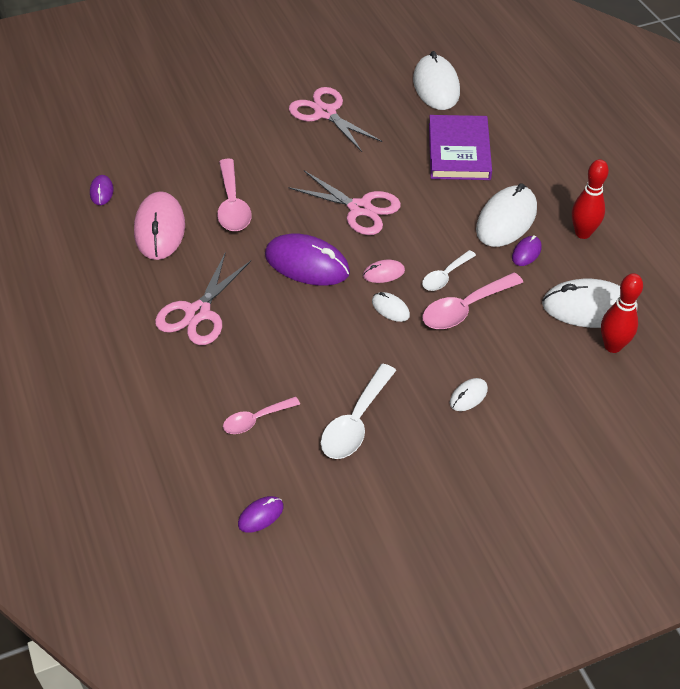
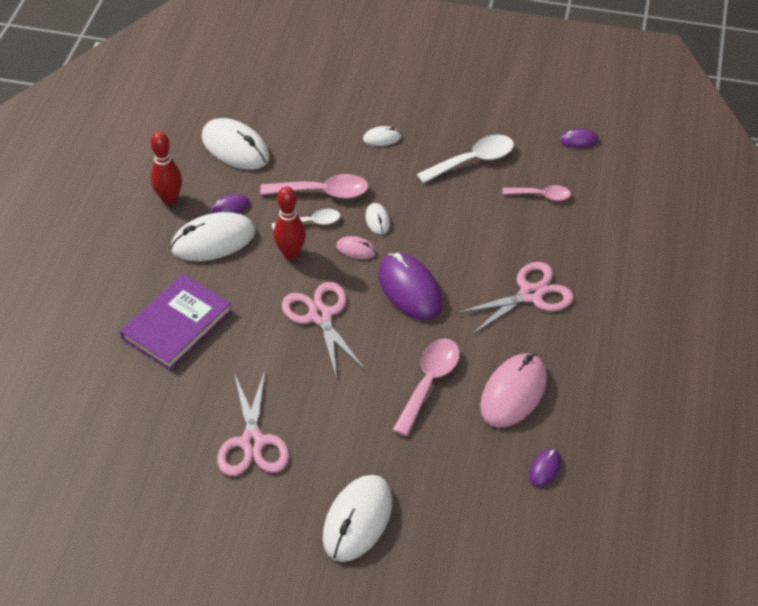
camera: 145 degrees left, 0 degrees up
white mouse [413,51,460,110] -> white mouse moved to [323,475,392,562]
red bowling pin [601,273,643,353] -> red bowling pin moved to [274,186,306,260]

